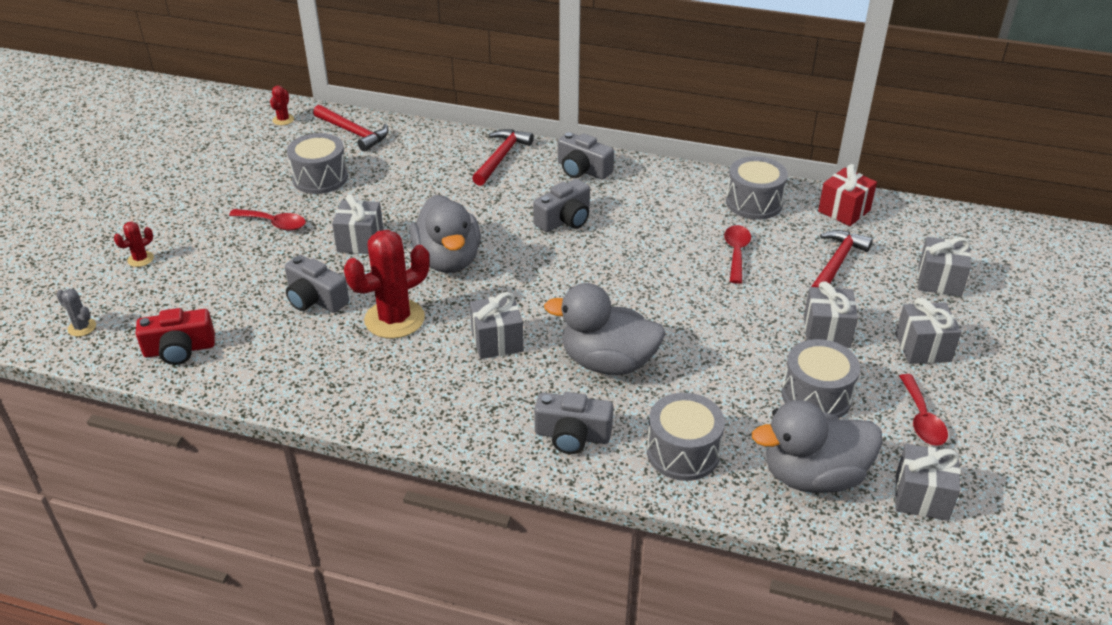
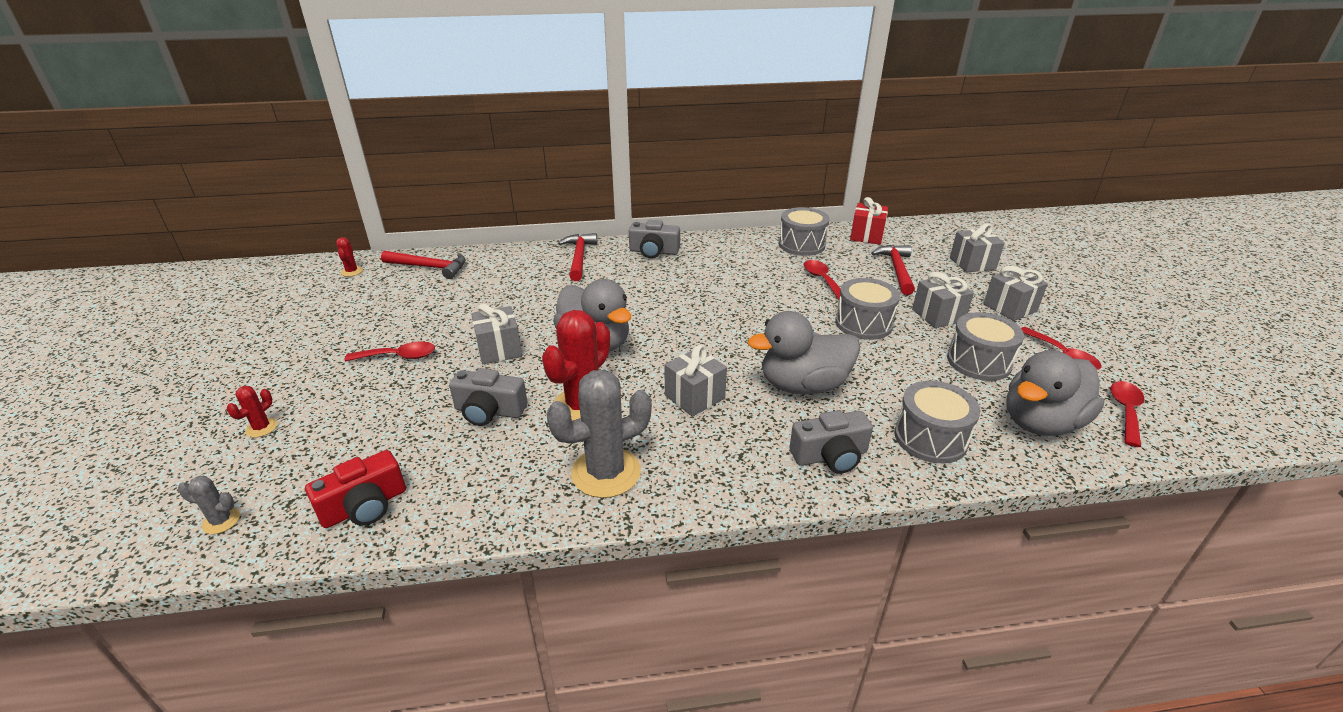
camera: 25 degrees left, 5 degrees down
grey drum [287,133,348,194] -> grey drum moved to [835,278,900,340]
grey camera [533,179,590,232] -> none
grey gift [895,444,961,521] -> red spoon [1111,381,1144,447]
none -> grey cactus [546,370,652,498]

